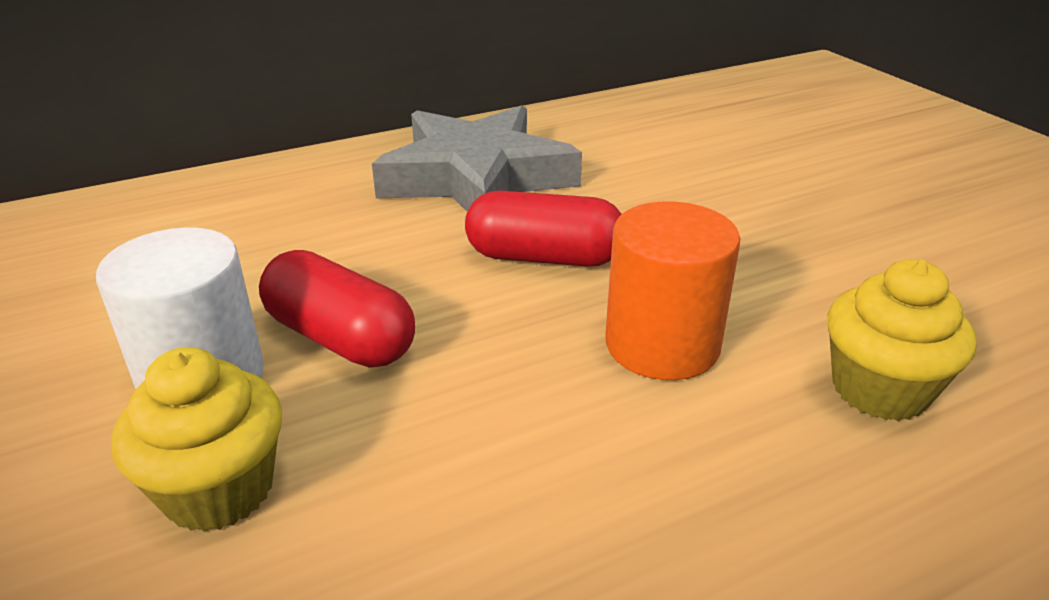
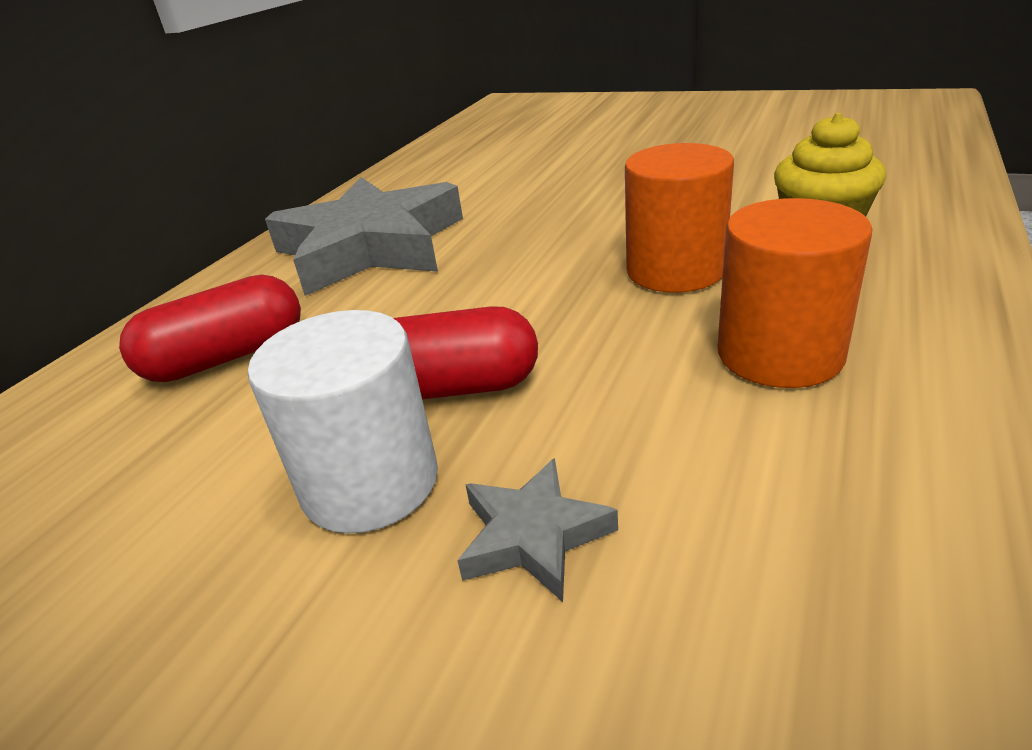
camera: 35 degrees left, 0 degrees up
yellow cupcake [111,347,282,532] -> grey star [457,458,618,602]
red capsule [465,191,622,267] -> red capsule moved to [119,275,301,382]
none -> orange cylinder [718,198,872,388]

